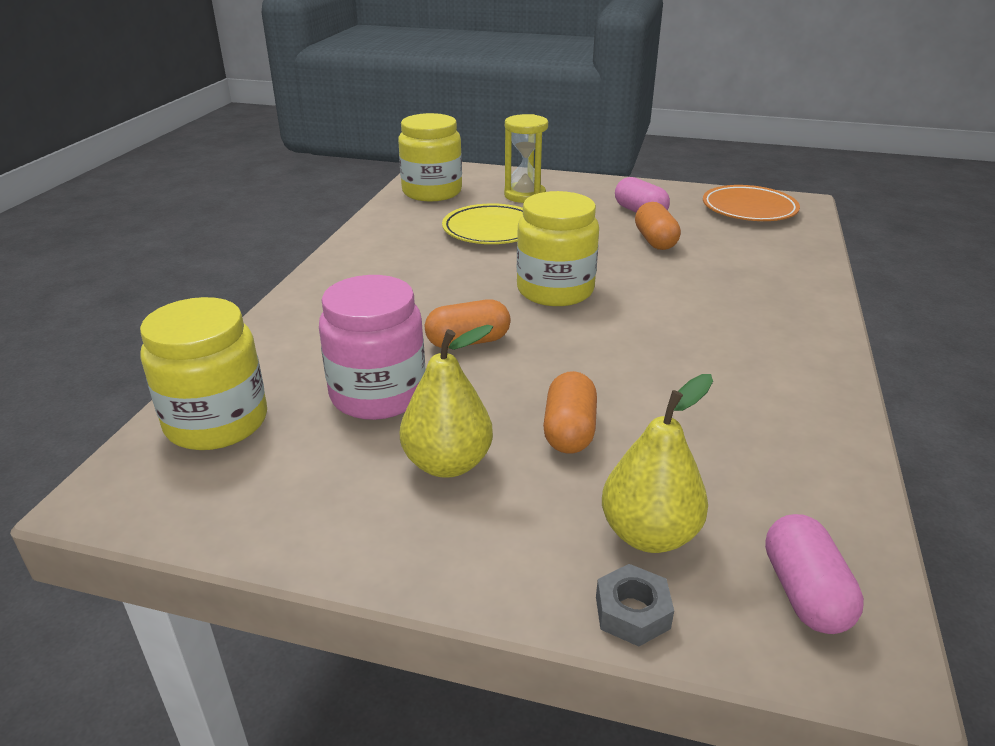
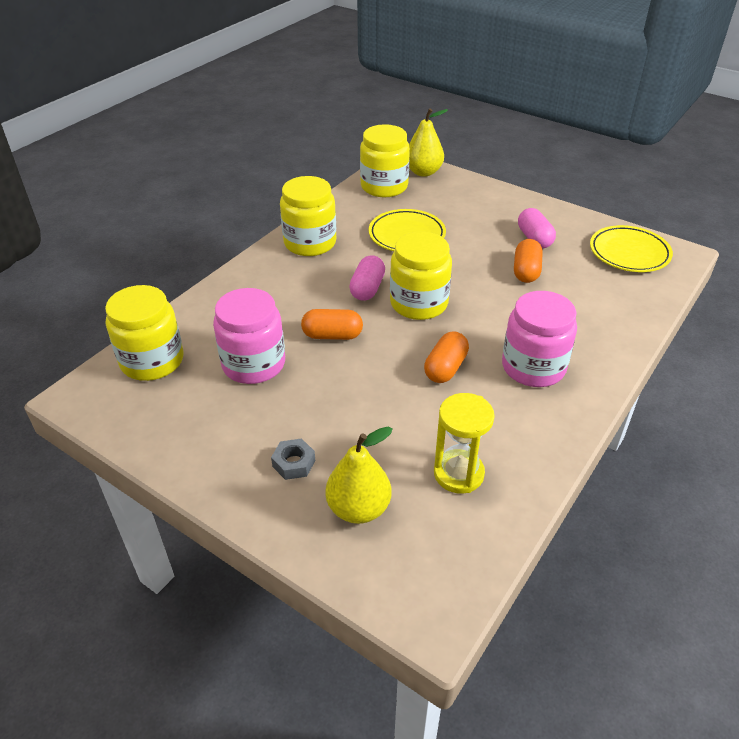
camera: 20 degrees right, 10 degrees up
yellow pear [400,325,493,478] -> yellow pear moved to [409,108,448,177]
yellow hourglass [504,114,548,203] -> yellow hourglass moved to [434,393,495,493]
orange capsule [543,371,597,454] -> orange capsule moved to [424,331,469,383]
grey nut [596,564,674,646] -> grey nut moved to [271,438,315,480]
orange plate [703,185,800,221] -> yellow plate [590,225,673,272]
pink capsule [765,514,864,634] -> pink capsule moved to [349,255,385,301]
none -> yellow jar [280,176,336,256]
none -> pink jar [502,291,577,387]

